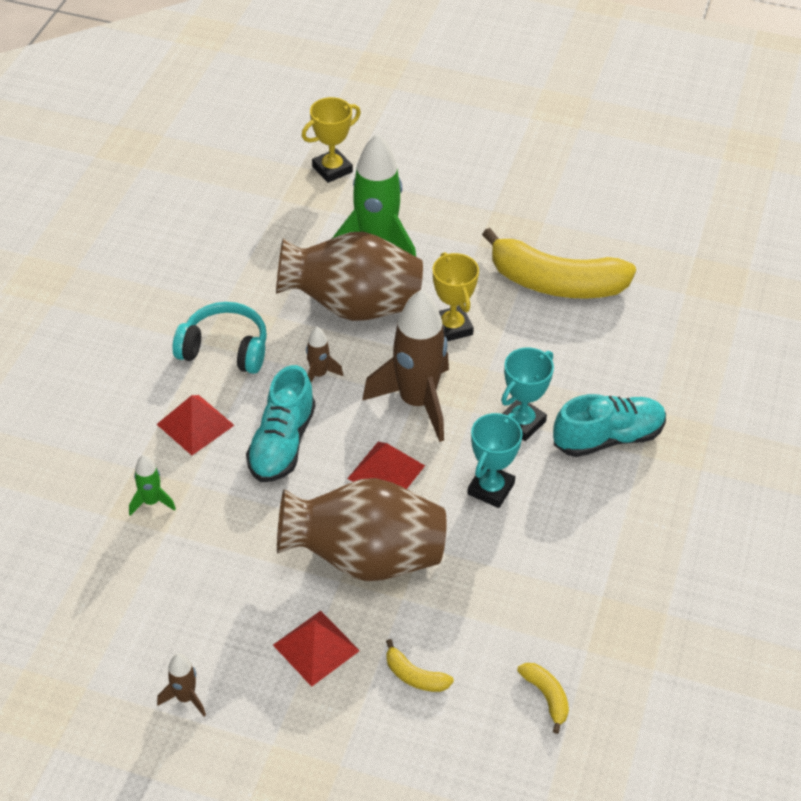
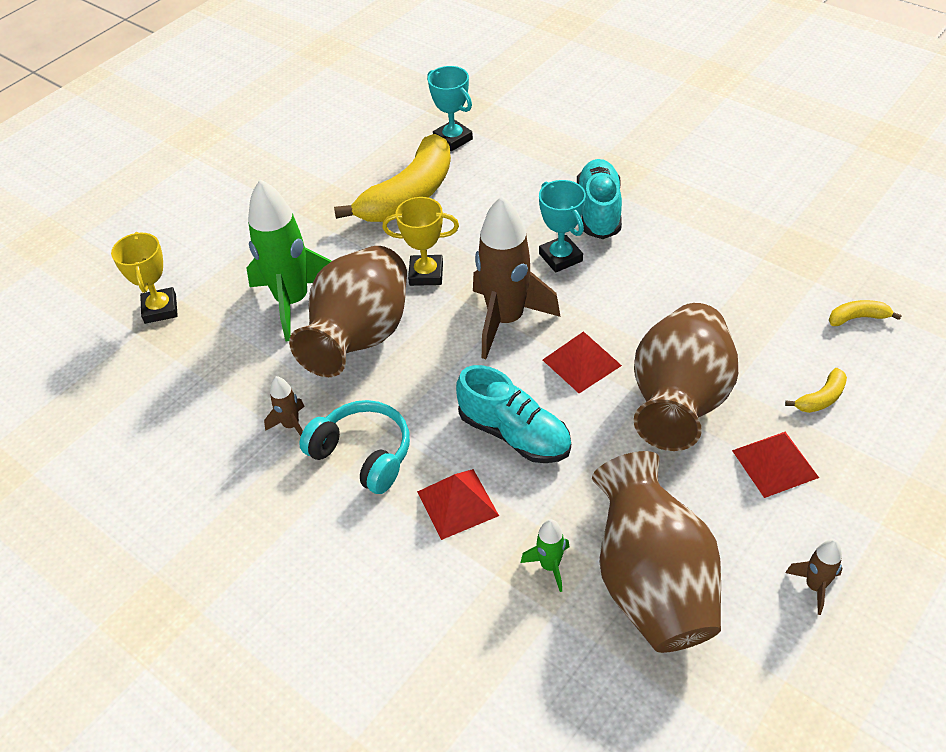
camera: 65 degrees left, 0 degrees up
turquoise headphones [172,302,267,374] -> turquoise headphones turned 90 degrees clockwise [299,400,410,494]
brown rocket [306,327,343,383] -> brown rocket moved to [264,376,305,436]
turquoise trophy [467,413,523,508] -> turquoise trophy moved to [427,66,473,151]
none -> brown vase [592,451,721,653]

